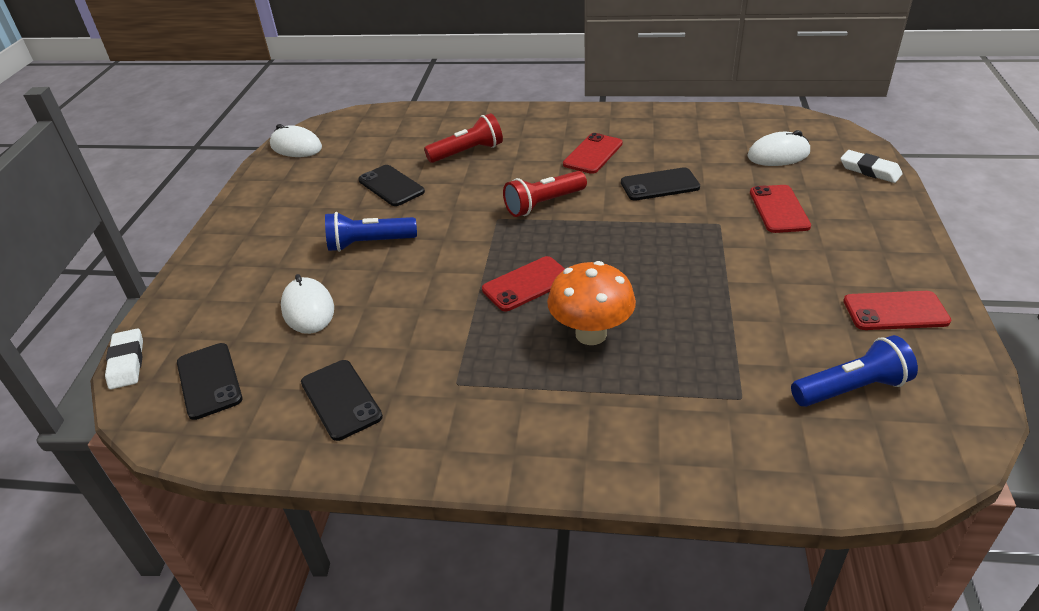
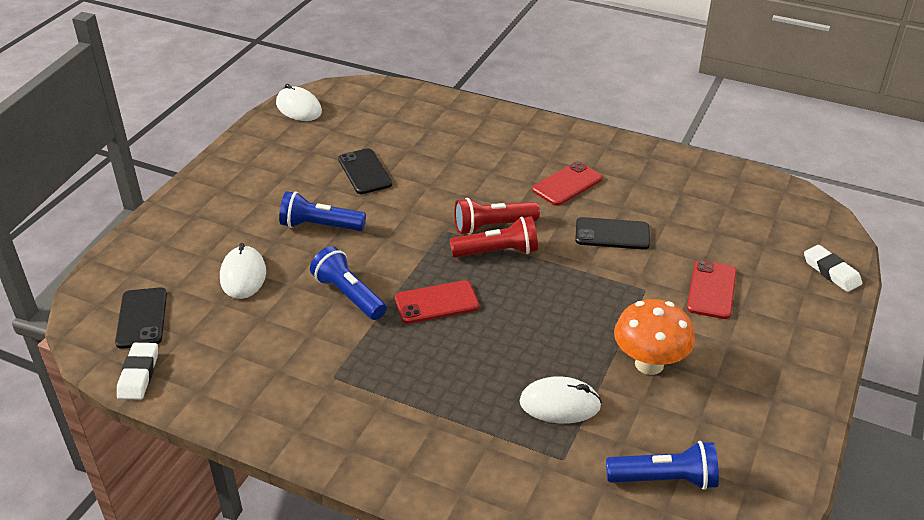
camera: 15 degrees right, 0 degrees up
white eraser [105,328,143,389] -> white eraser moved to [117,343,158,400]
black phone [301,360,383,441] -> none
red flashlight [424,113,503,163] -> red flashlight moved to [450,216,538,258]
orange mushroom [547,261,636,345] -> orange mushroom moved to [614,299,695,375]
white mouse [747,130,810,166] -> white mouse moved to [519,376,602,424]
red phone [843,291,951,330] -> none
none -> blue flashlight [310,246,387,320]

